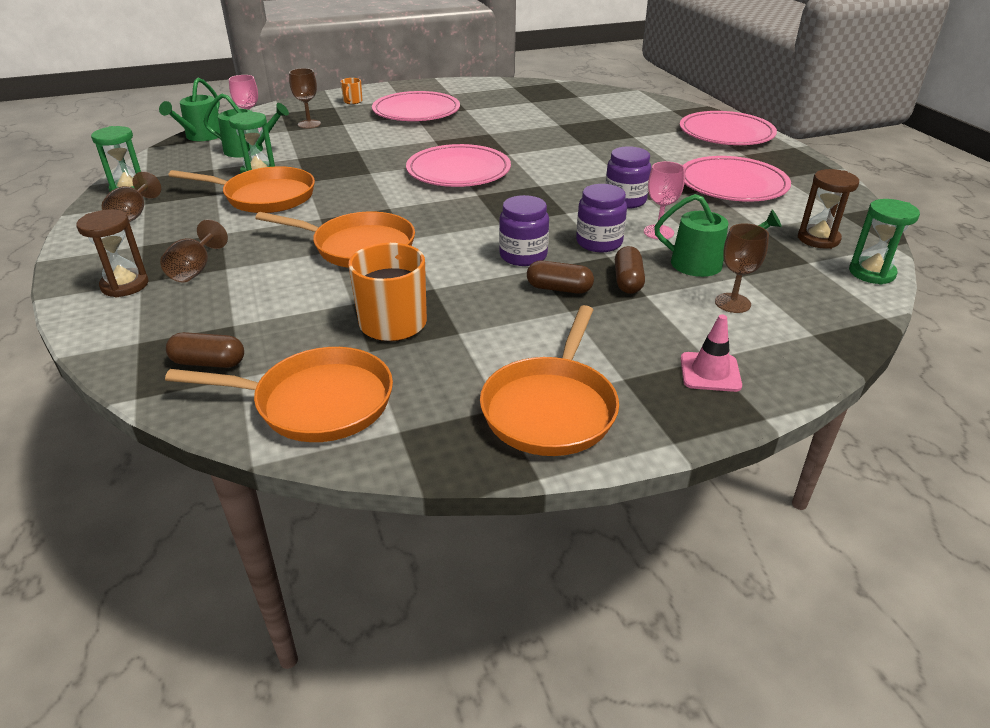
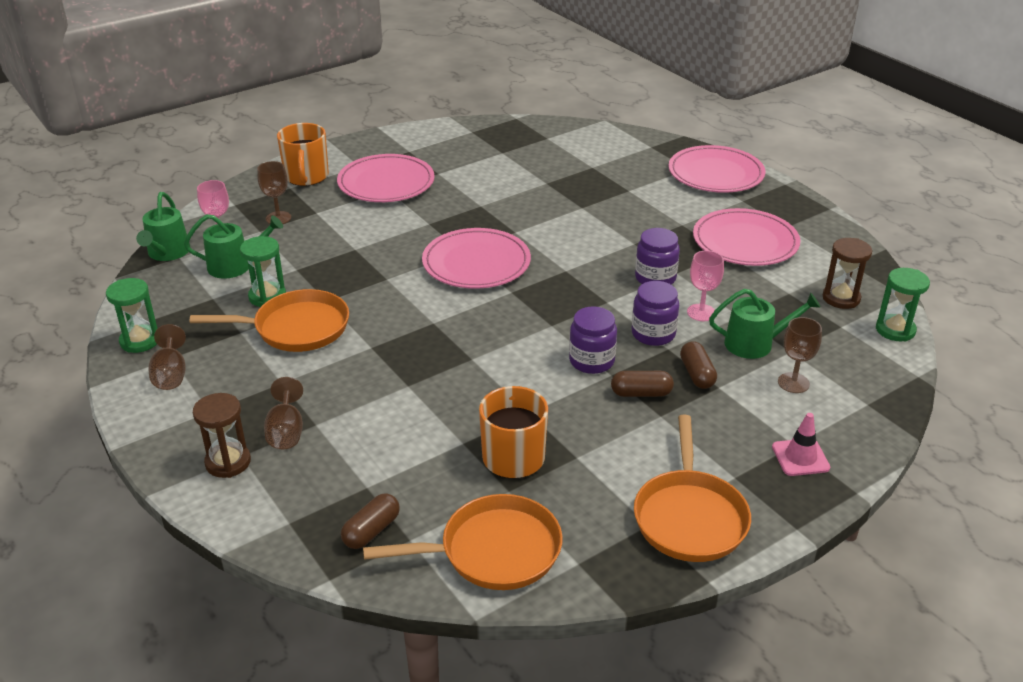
camera: 15 degrees left, 0 degrees up
brown capsule [166,332,244,368] -> brown capsule turned 45 degrees counterclockwise [341,493,400,549]
orange pan [255,212,415,268] -> none
orange mug [340,78,362,104] -> orange mug [277,123,329,186], size x2.06

